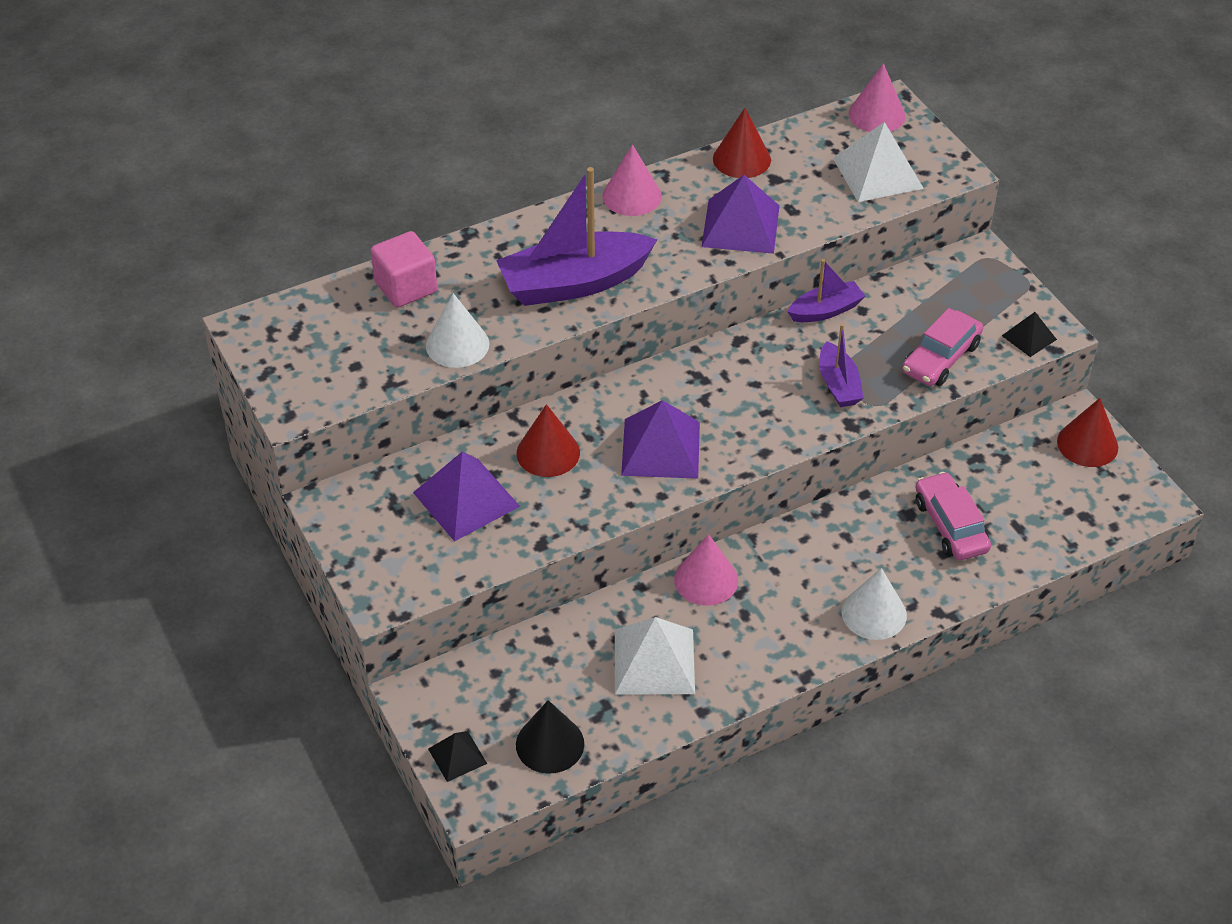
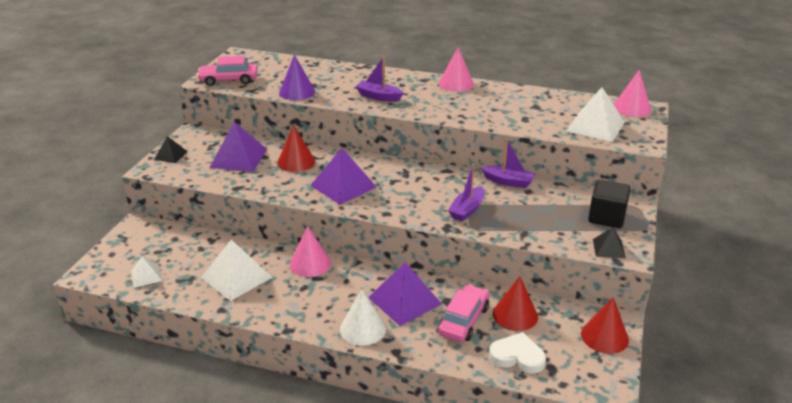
camera: 45 degrees right, 15 degrees down
pink cube [371,231,437,308] -> none
white cone [426,293,489,368] -> purple cone [279,54,315,100]
black pyramid [428,731,487,782] -> black pyramid moved to [154,136,188,163]
purple boat [496,167,657,306] -> purple boat [355,56,403,102], size x0.52
black cone [516,700,584,774] -> white pyramid [131,256,162,288]
purple pyramid [701,175,779,254] -> purple pyramid moved to [368,262,442,326]
red cone [713,108,771,178] -> red cone moved to [493,276,538,331]
pink car [902,308,983,386] -> pink car moved to [197,56,258,86]
none -> white heart [489,332,546,374]
none -> black cube [588,180,630,228]

